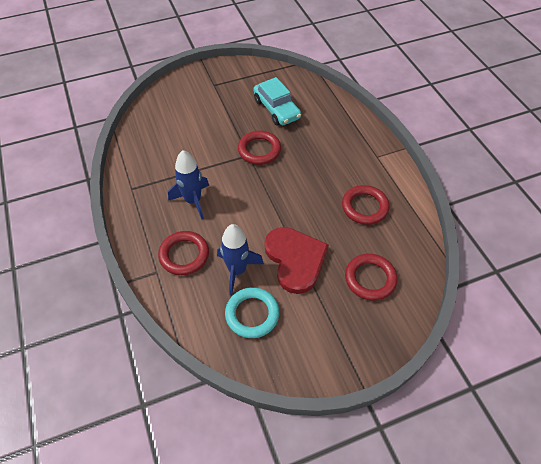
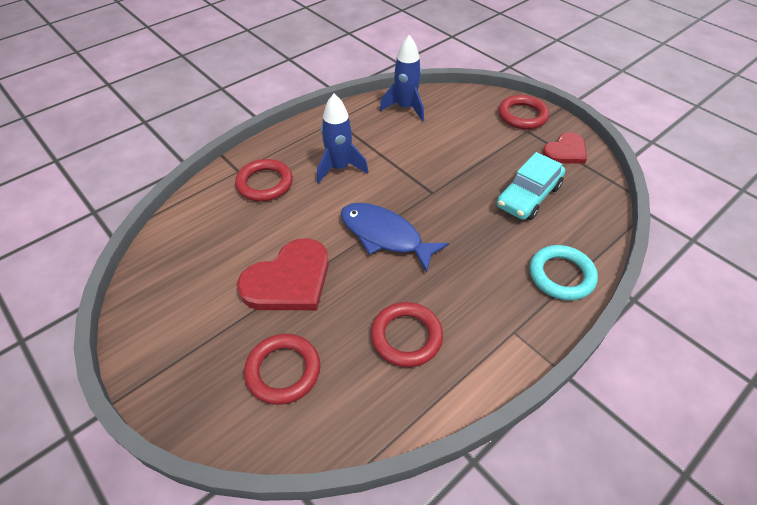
camera: 70 degrees right, 5 degrees down
blue rocket [217,224,264,295] -> blue rocket moved to [380,35,424,121]
turquoise ring [225,287,279,338] -> turquoise ring moved to [530,245,598,300]
red ring [238,131,281,165] -> red ring moved to [498,95,549,129]
none -> blue fish [341,203,449,272]
none -> red heart [542,132,587,164]

